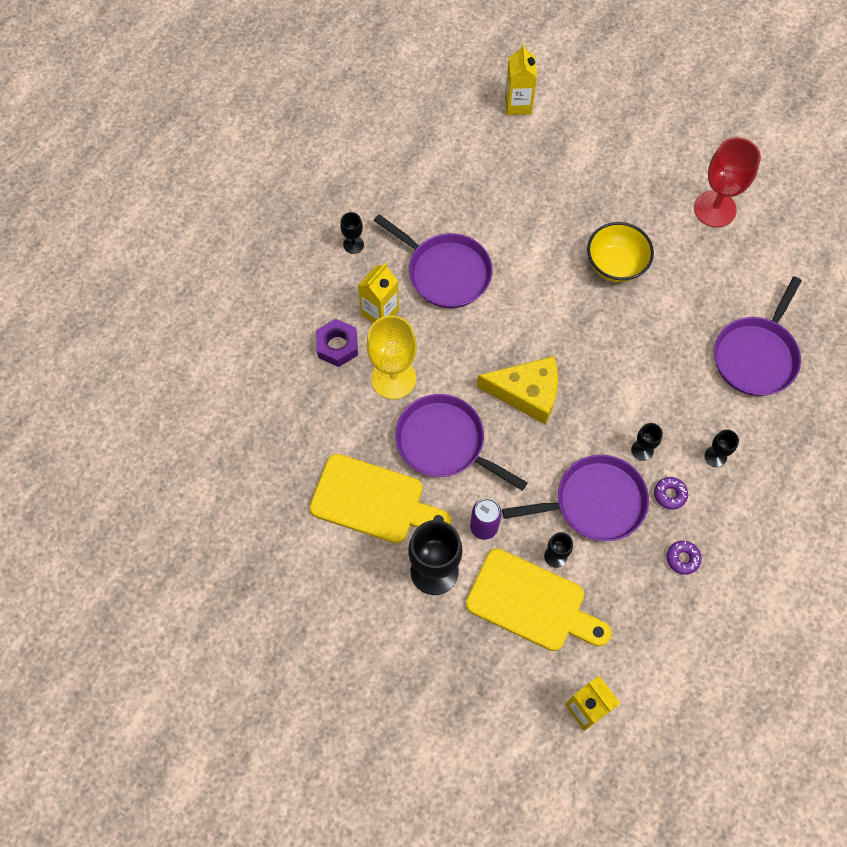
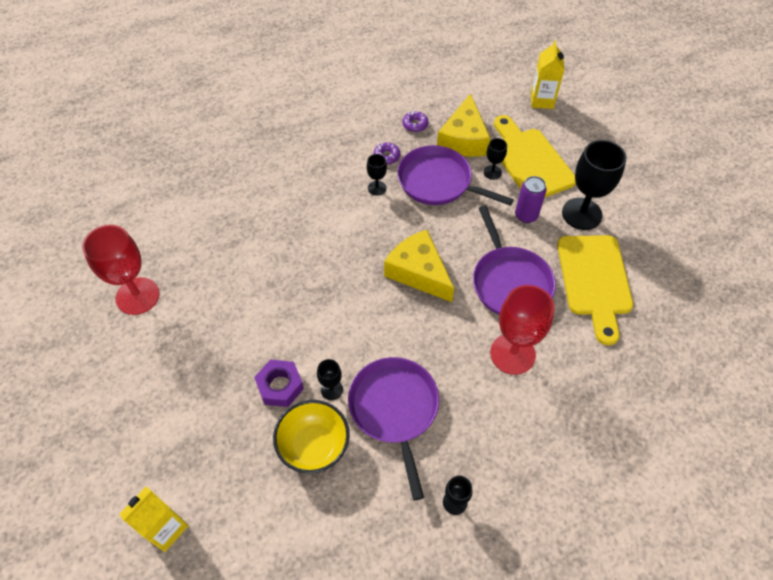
camera: 140 degrees left, 10 degrees down
yellow cutting board [309,454,451,543] -> yellow cutting board turned 150 degrees counterclockwise [557,235,633,345]
purple nut [316,319,358,367] -> purple nut moved to [254,360,304,407]
yellow carton [358,263,399,323] -> none
yellow goblet [366,315,417,399] -> red goblet [490,285,555,375]
yellow bowl [587,222,654,282] -> yellow bowl moved to [273,400,350,474]
black goblet [704,429,739,467] -> black goblet moved to [317,359,343,400]
purple pan [714,276,802,396] -> none
none -> yellow cheese [437,93,491,156]

